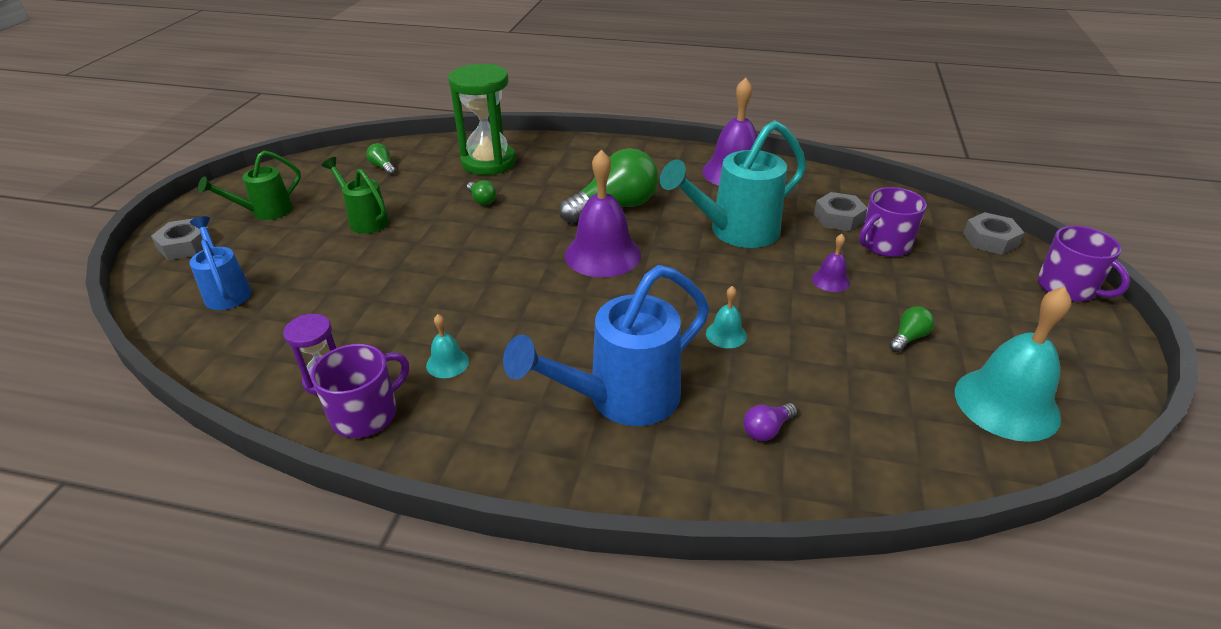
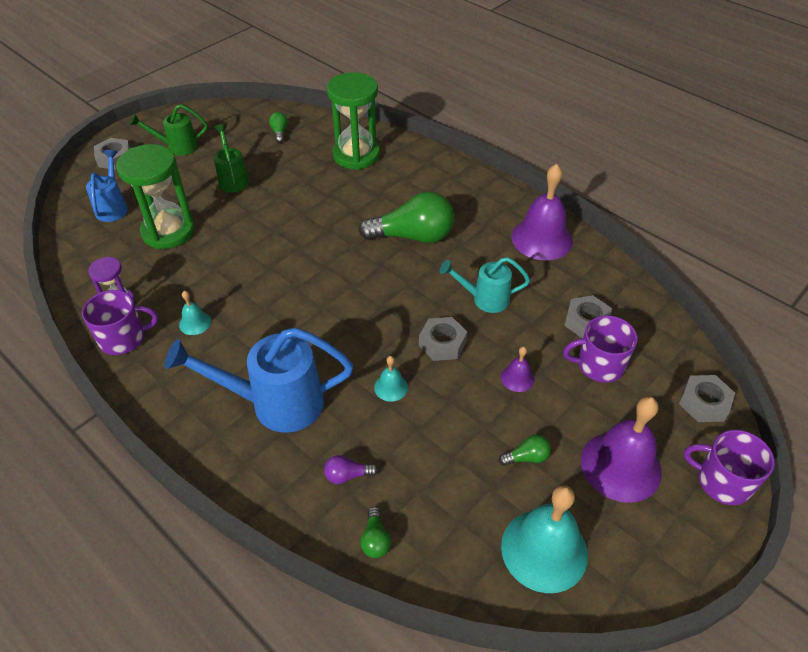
camera: 30 degrees right, 10 degrees up
green light bulb [467,180,496,205] -> green light bulb moved to [360,507,391,558]
purple bell [565,150,641,277] -> purple bell moved to [581,396,662,503]
turquoise watering can [660,120,806,248] -> turquoise watering can [440,257,530,313], size x0.58
purple mug [1038,226,1130,302] -> purple mug turned 120 degrees clockwise [684,430,775,505]
none -> green hourglass [116,144,195,249]
none -> grey nut [419,317,467,361]

